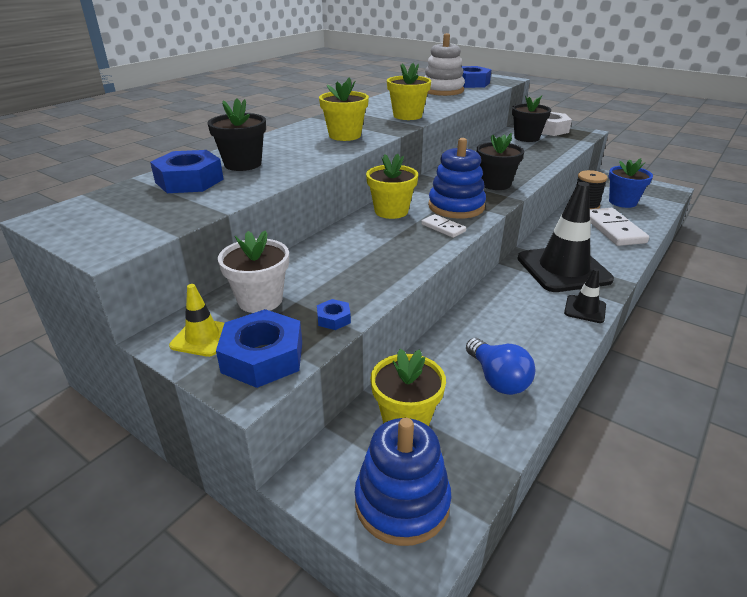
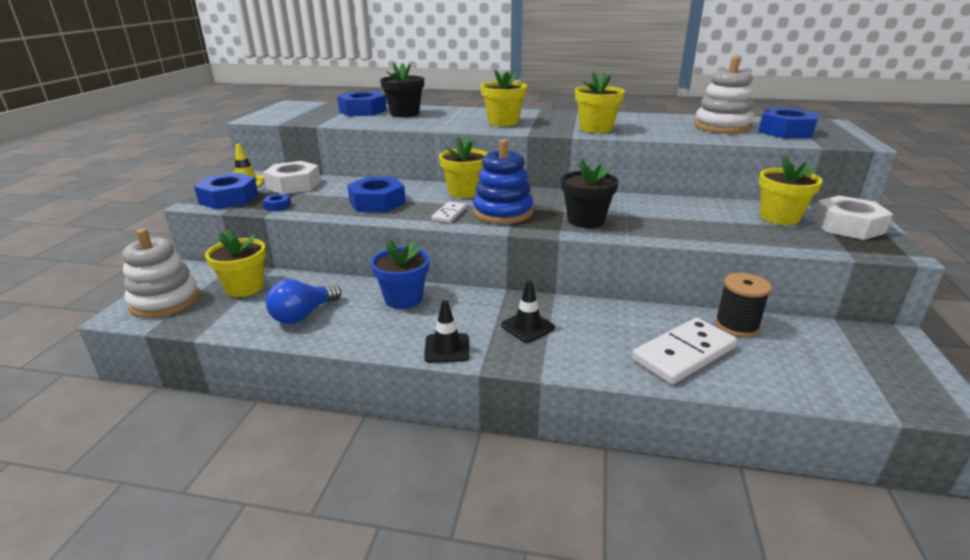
camera: 65 degrees right, 5 degrees down
white flower pot [218,230,289,313] -> white nut [263,161,321,194]
blue stacking toy [355,418,451,546] -> white stacking toy [122,229,200,318]
black flower pot [512,95,551,142] -> yellow flower pot [759,155,823,225]
black traffic cone [518,182,614,292] -> black traffic cone [501,281,555,343], size x0.46
blue flower pot [609,158,653,208] -> blue flower pot moved to [371,239,429,309]
none -> blue nut [347,177,406,212]

